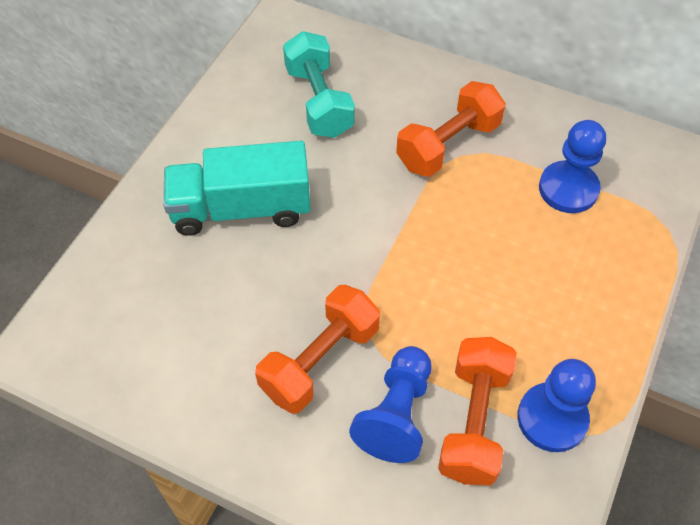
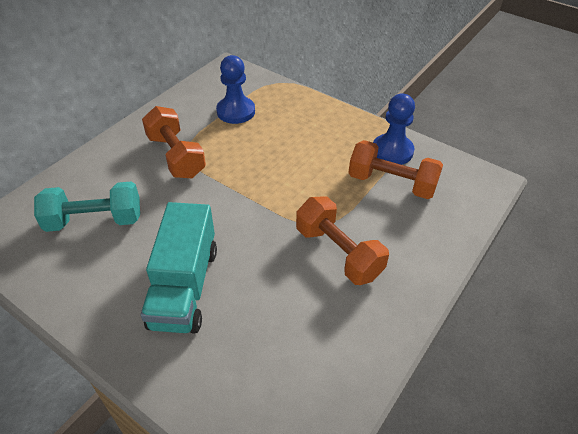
camera: 80 degrees left, 10 degrees down
blue pawn [349,346,431,463] -> none

